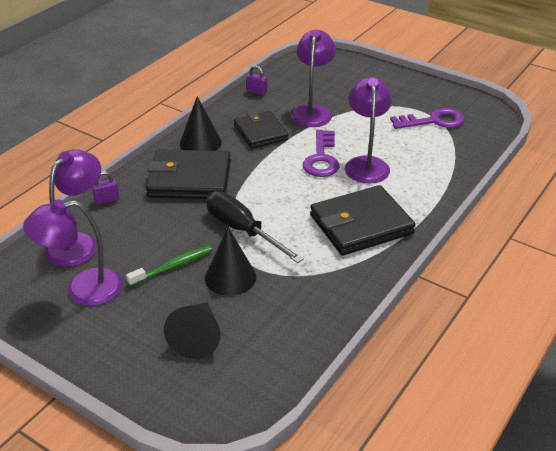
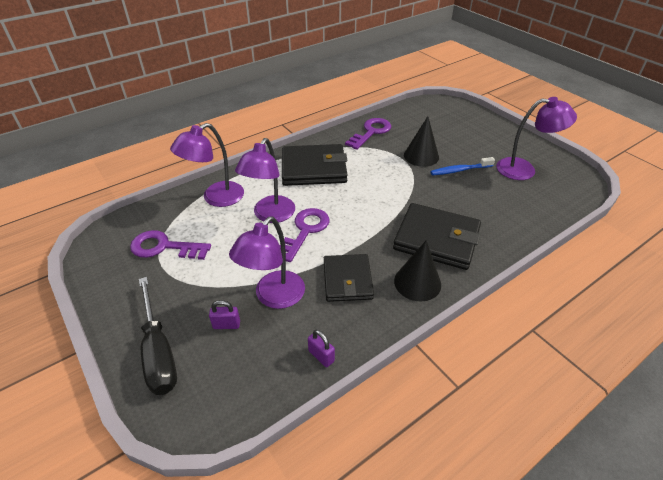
camera: 160 degrees left, 5 degrees up
purple lamp [45,149,101,267] -> purple lamp moved to [170,123,244,207]
purple padlock [92,171,119,205] -> purple padlock moved to [209,300,240,329]
green toothbrush [126,245,212,287] -> blue toothbrush [430,157,495,175]
black cone [164,302,221,359] -> none
black screwdriver [206,191,304,263] -> black screwdriver moved to [139,277,177,395]
none -> purple key [345,118,391,150]

